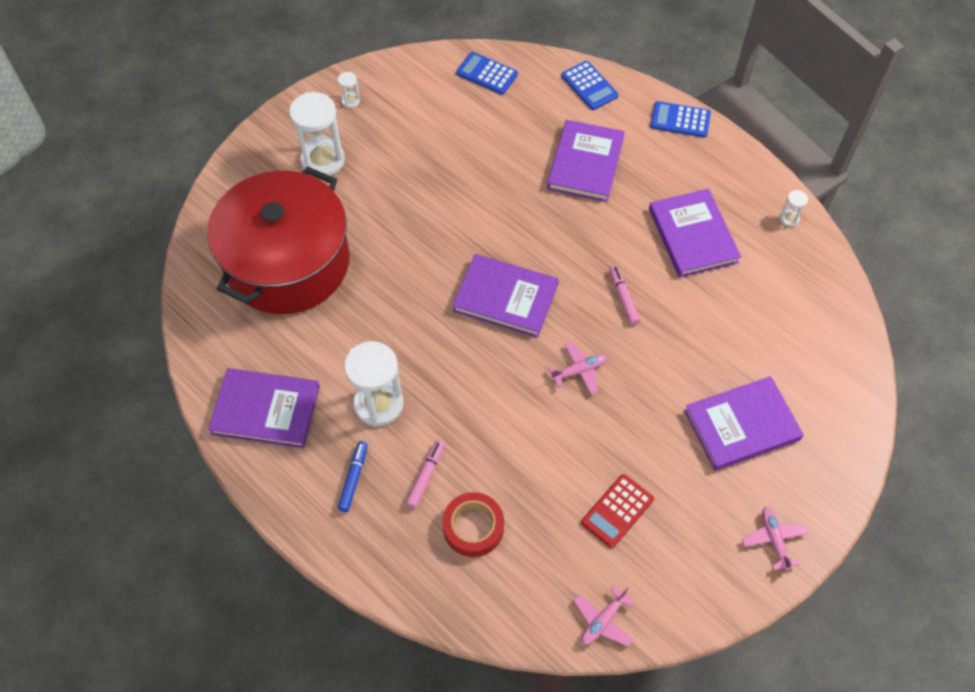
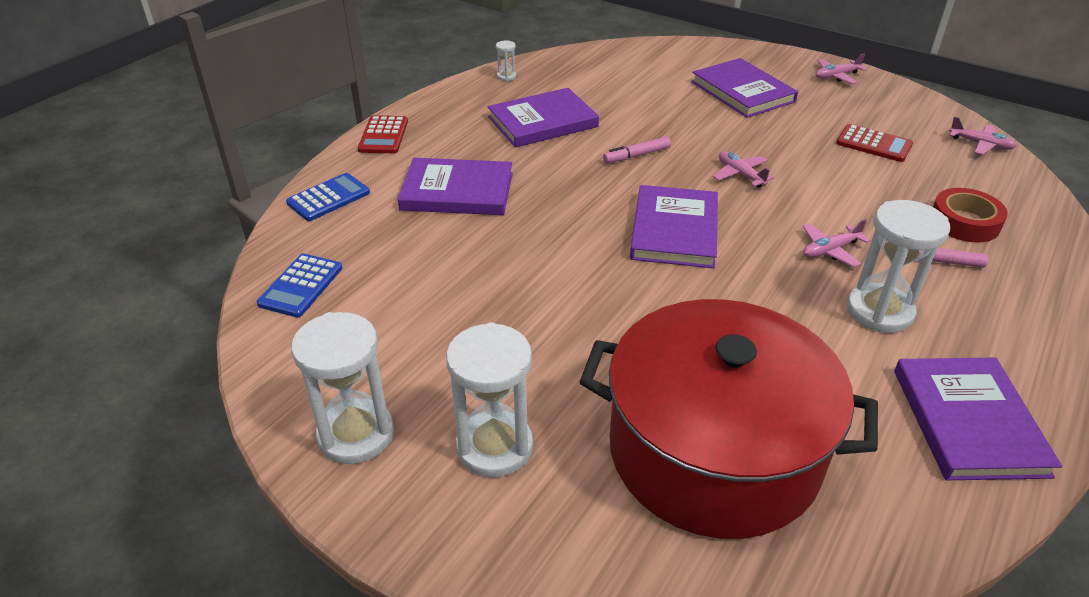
camera: 100 degrees left, 20 degrees down
blue marker [337,441,368,512] -> none
white hourglass [338,72,360,108] -> white hourglass [291,312,394,464], size x2.28
blue calculator [650,101,711,138] -> red calculator [358,115,408,153]
none -> pink plane [802,219,871,268]

